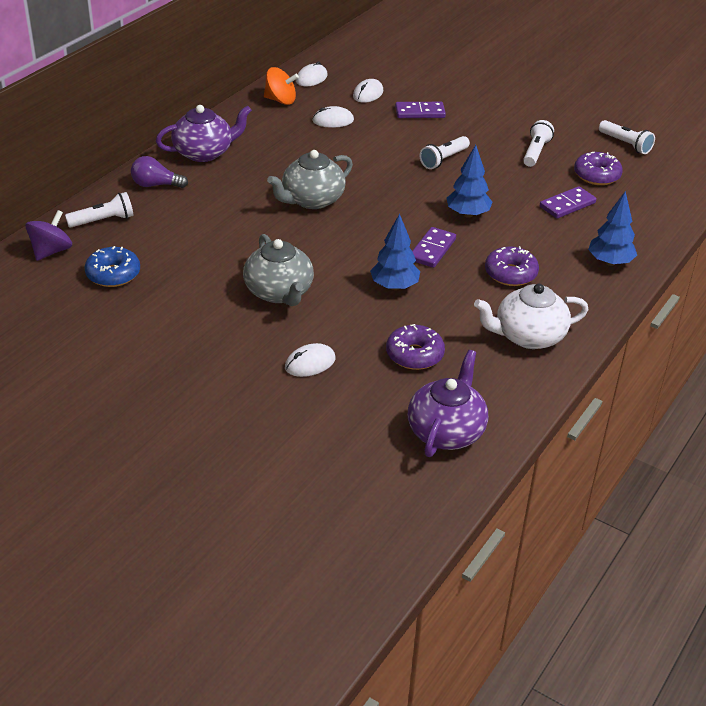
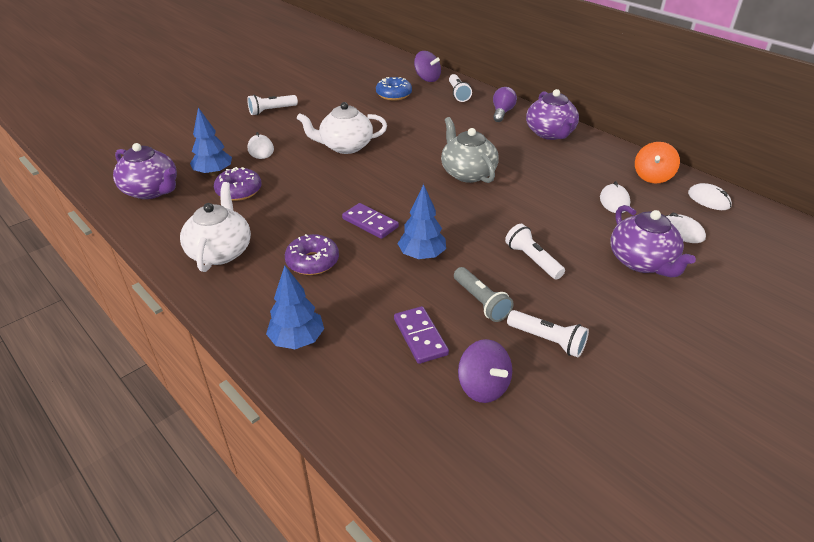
camera: 105 degrees right, 0 degrees up
grey teapot [243,234,314,306] -> white teapot [297,102,387,154]
blue tree [370,214,420,290] -> blue tree moved to [190,107,232,176]
purple domino [395,102,446,118] -> purple teapot [611,205,696,277]
purple donut [574,152,623,185] -> purple spinning top [458,339,512,403]
white flashlight [599,120,655,154] -> white flashlight moved to [247,95,298,115]
none -> grey flashlight [454,267,513,322]

